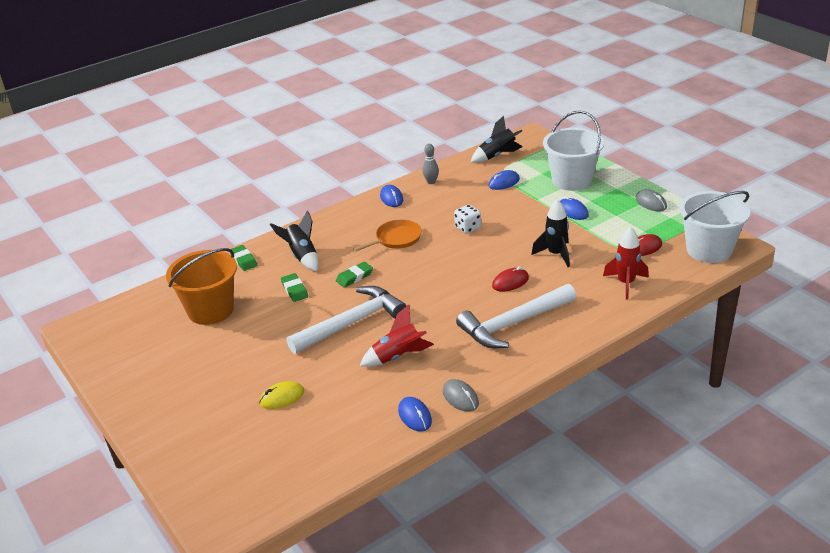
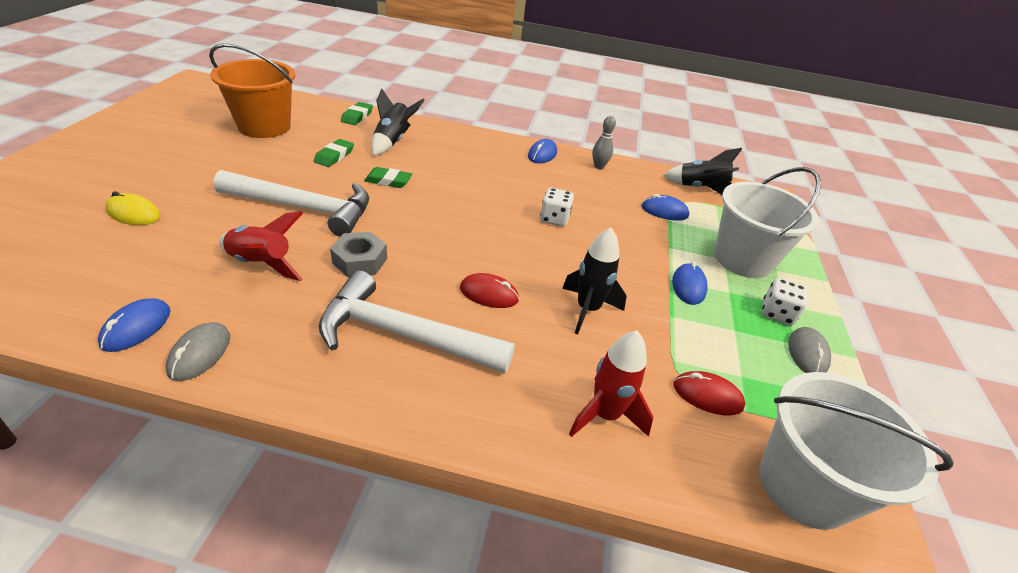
camera: 40 degrees right, 5 degrees up
orange pan [353,219,422,252] -> none
none -> grey nut [330,231,387,277]
none -> white dice [762,278,807,325]

